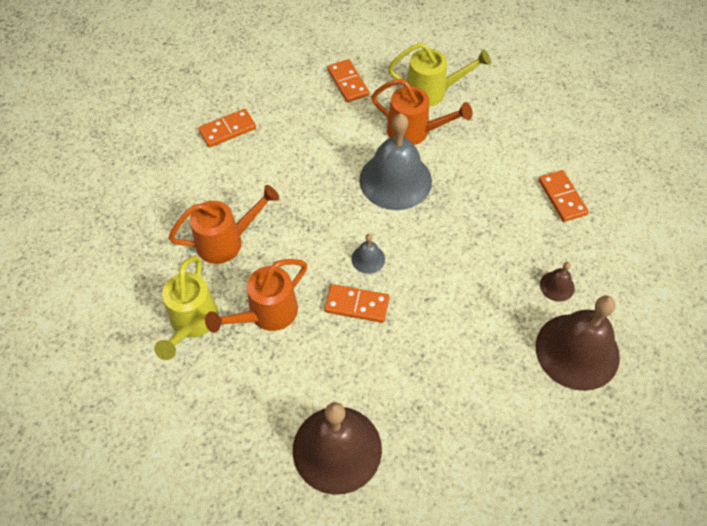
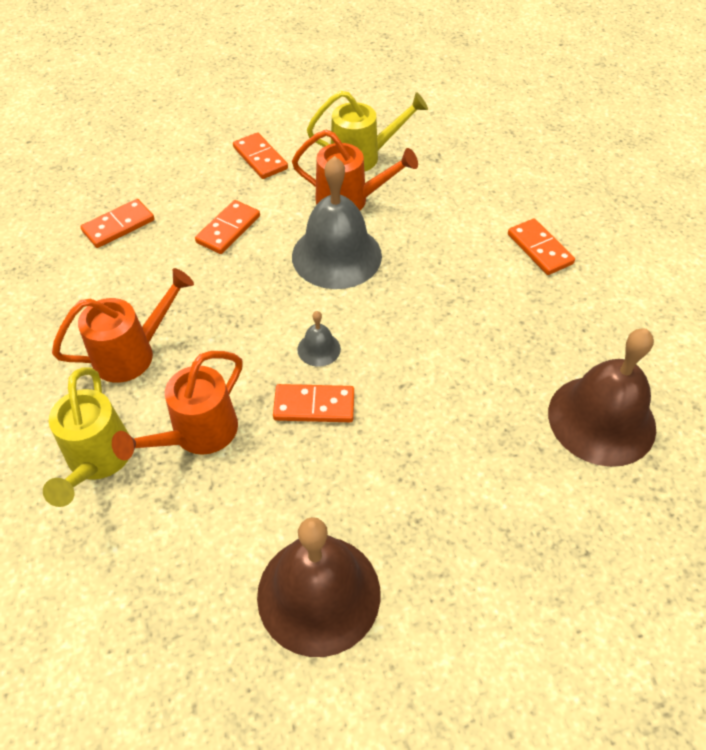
camera: 10 degrees left, 5 degrees down
brown bell [540,262,575,302] -> none
none -> orange domino [195,200,260,254]

